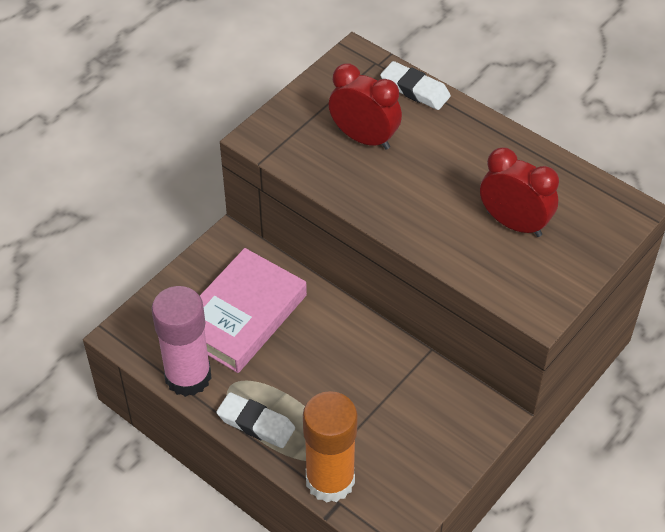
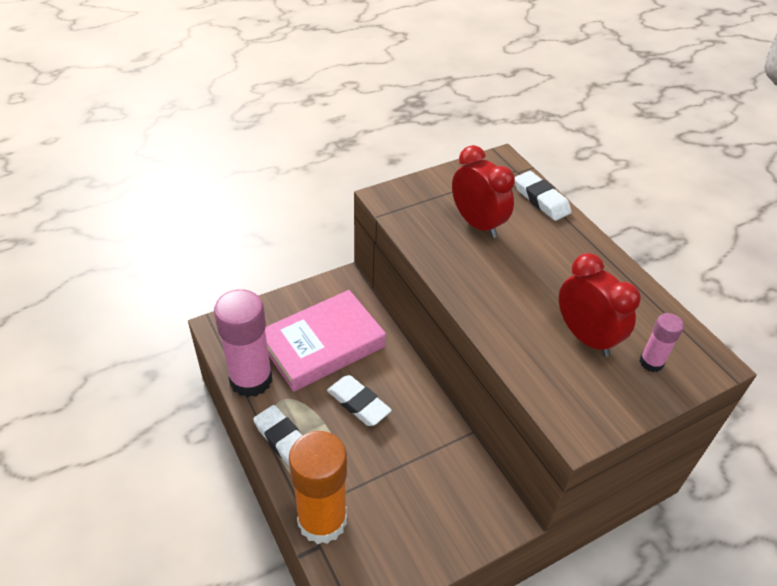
camera: 20 degrees right, 5 degrees down
none -> white eraser [327,375,392,426]
none -> pink glue stick [639,313,684,372]

